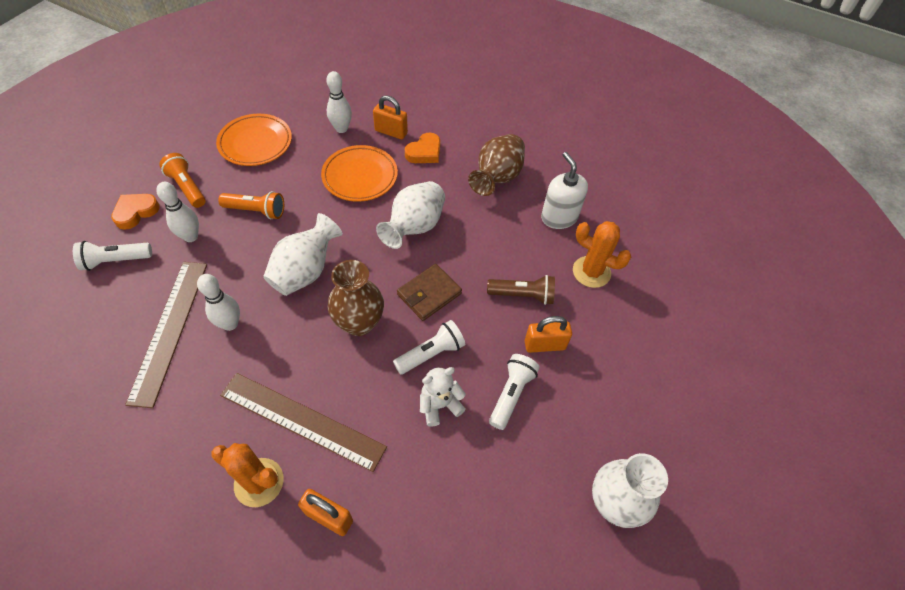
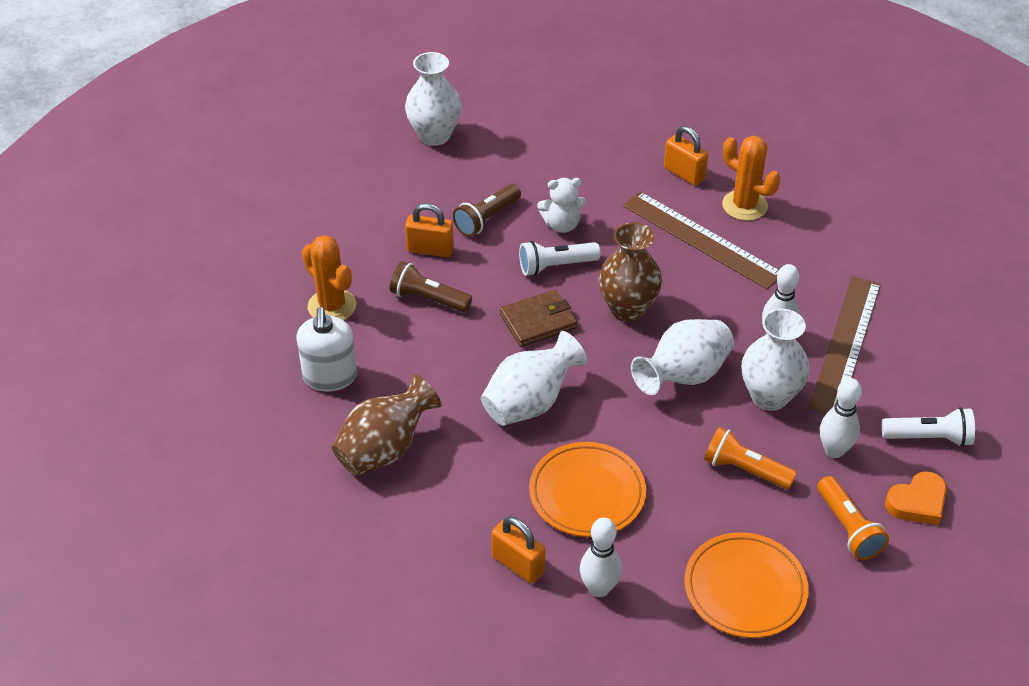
camera: 160 degrees left, 10 degrees down
orange heart [405,132,440,163] -> none
white flashlight [489,354,540,430] -> brown flashlight [453,184,521,237]
none -> white vase [742,308,809,411]

